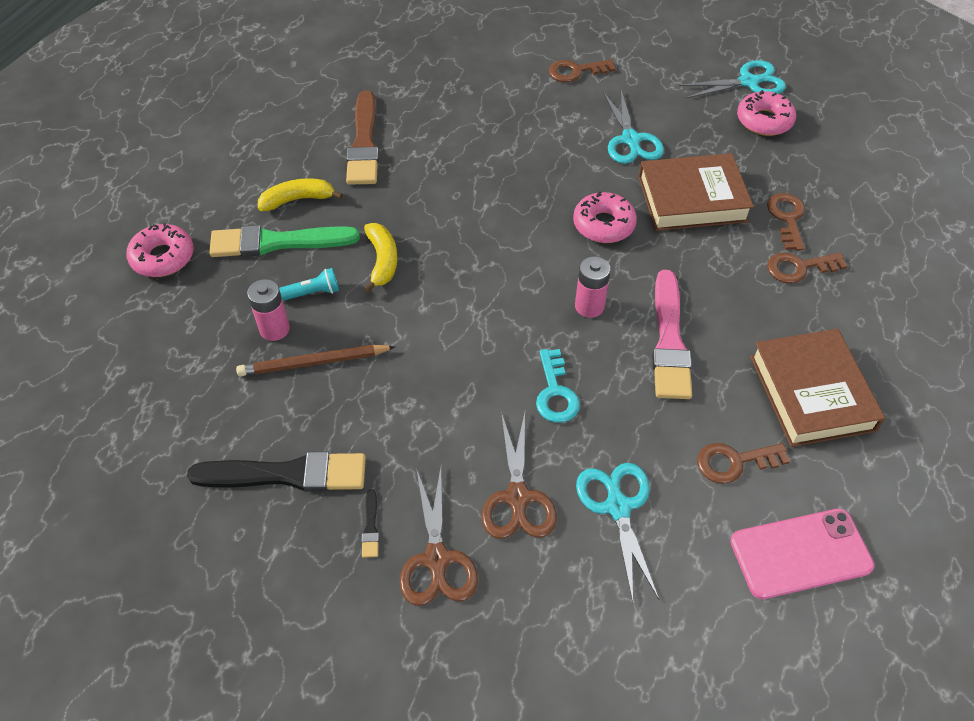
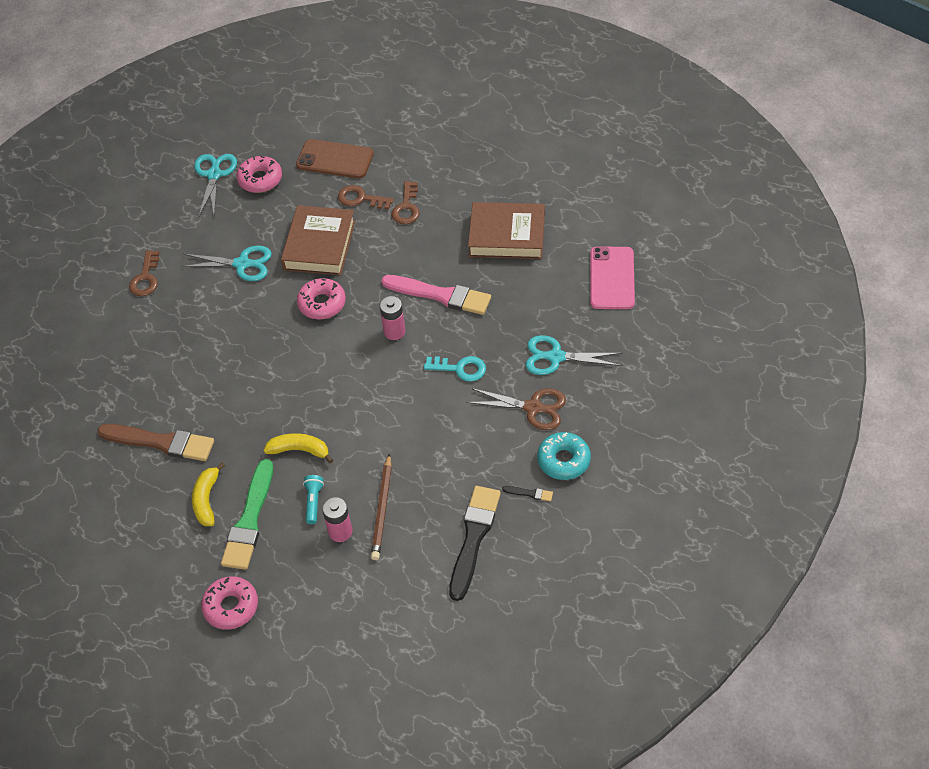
camera: 70 degrees left, 0 degrees up
brown scissors [399,468,478,606] -> turquoise donut [537,432,591,480]
brown key [697,443,790,484] -> none
none -> brown phone [296,139,374,178]

